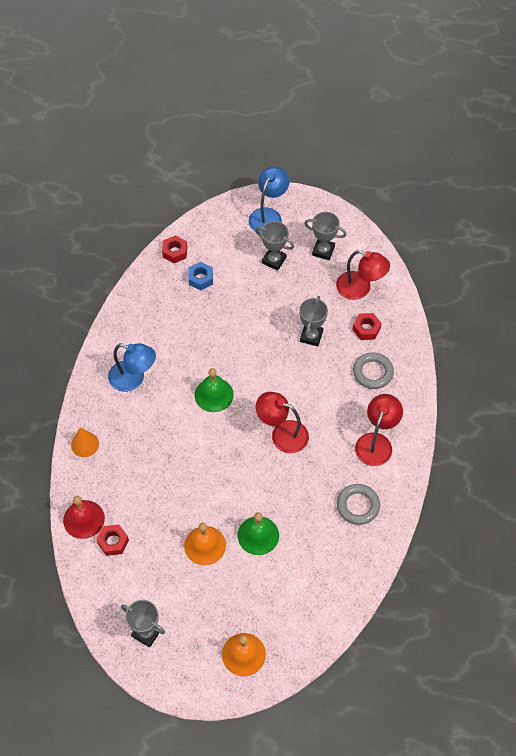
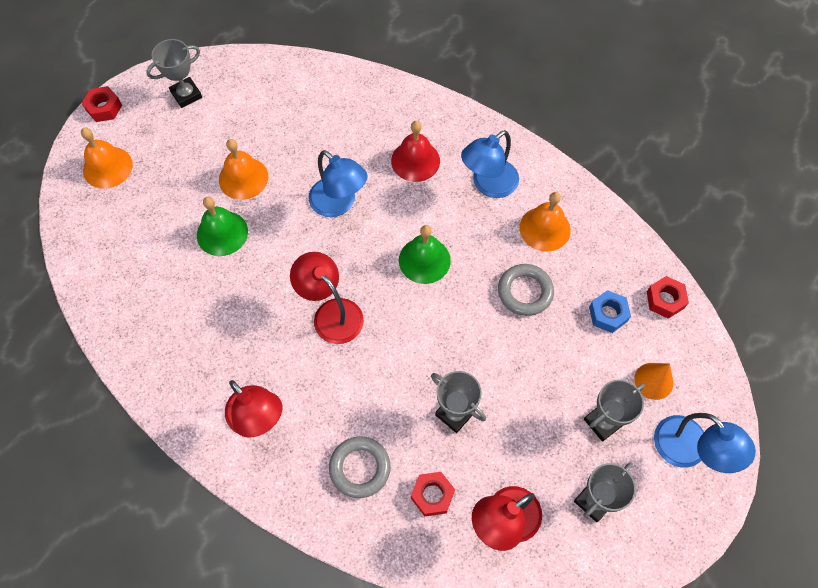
camera: 115 degrees right, 5 degrees up
red bell [63,496,105,539] -> red bell moved to [391,121,440,182]
orange cone [71,428,99,457] -> orange cone moved to [634,363,673,400]
red nut [96,524,129,556] -> red nut moved to [82,86,122,122]
red lamp [256,392,309,453] -> red lamp turned 90 degrees counterclockwise [290,252,364,344]
grey ring [337,484,380,525] -> grey ring moved to [498,264,554,316]
none -> blue lamp [309,150,367,217]
none -> orange bell [520,192,571,252]

